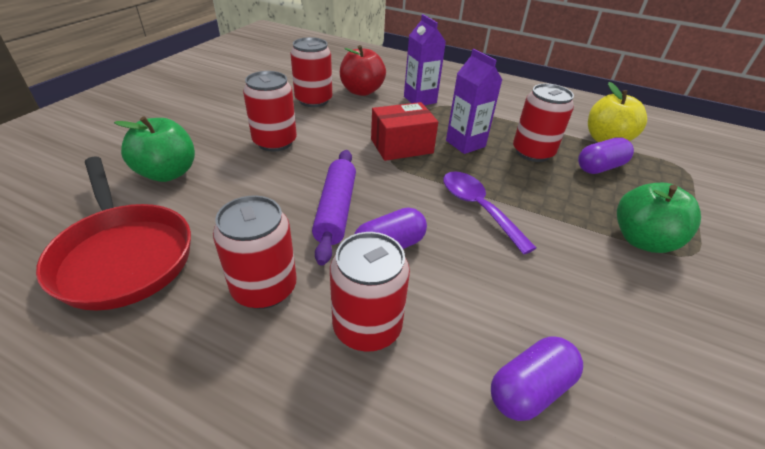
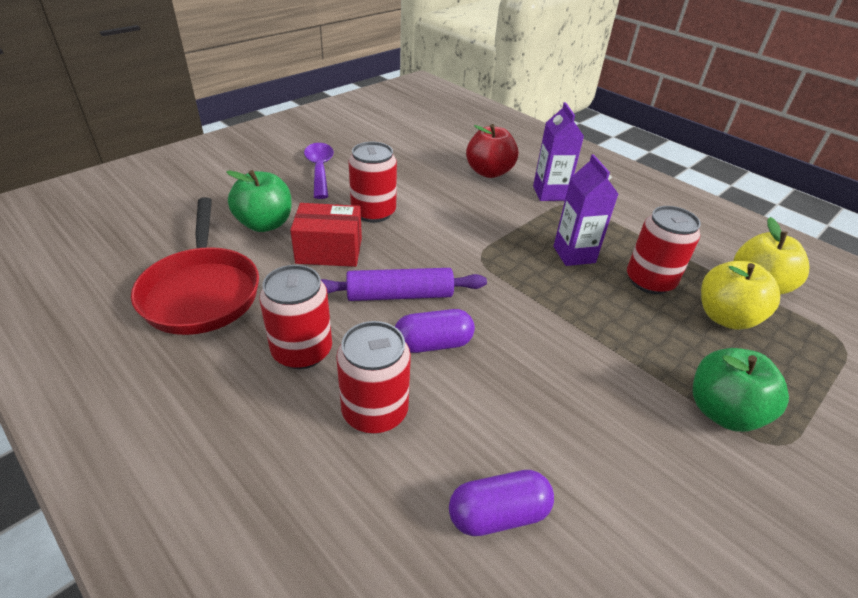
camera: 20 degrees right, 0 degrees up
red can [290,37,332,107] -> none
purple rolling pin [312,150,356,266] -> purple rolling pin turned 60 degrees clockwise [321,268,487,301]
red box [371,102,438,161] -> red box moved to [290,203,362,267]
purple spoon [443,171,537,255] -> purple spoon moved to [304,143,334,199]
purple capsule [578,137,634,174] -> yellow apple [701,261,780,330]

